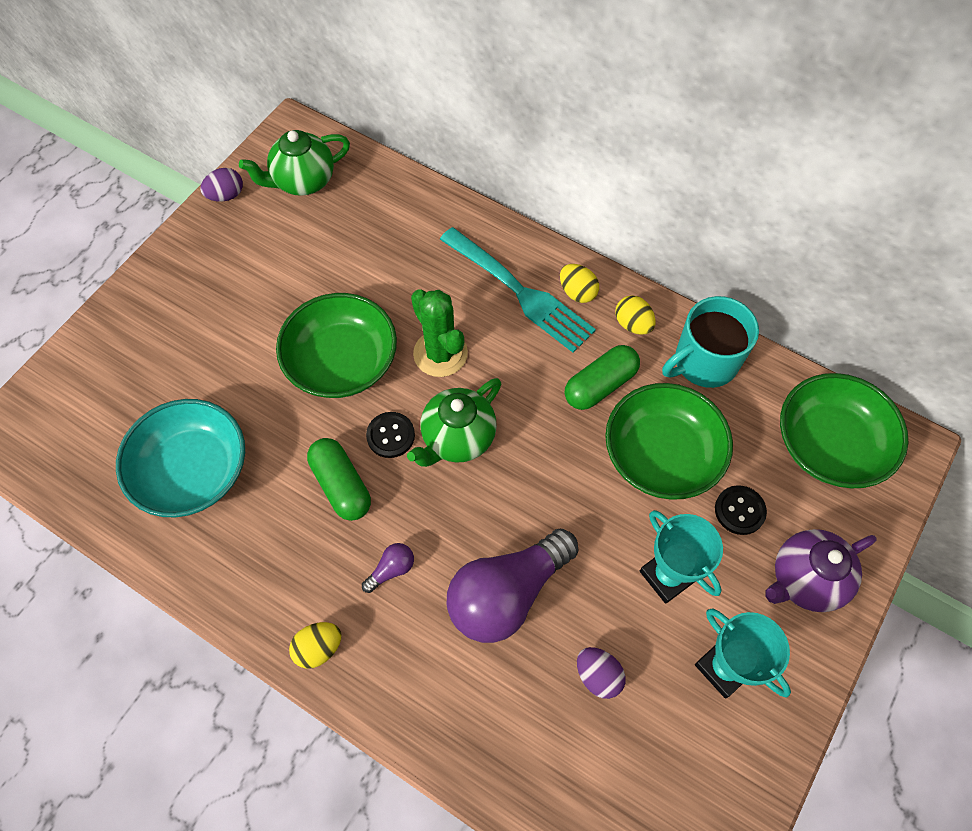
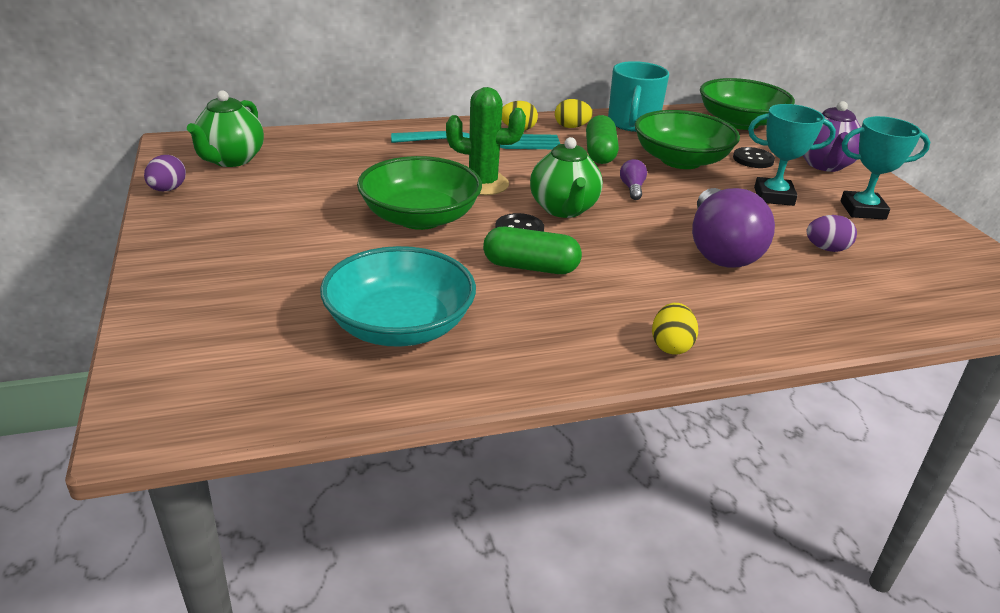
camera: 50 degrees left, 30 degrees down
purple light bulb [362,543,414,593] -> purple light bulb moved to [620,159,647,200]

